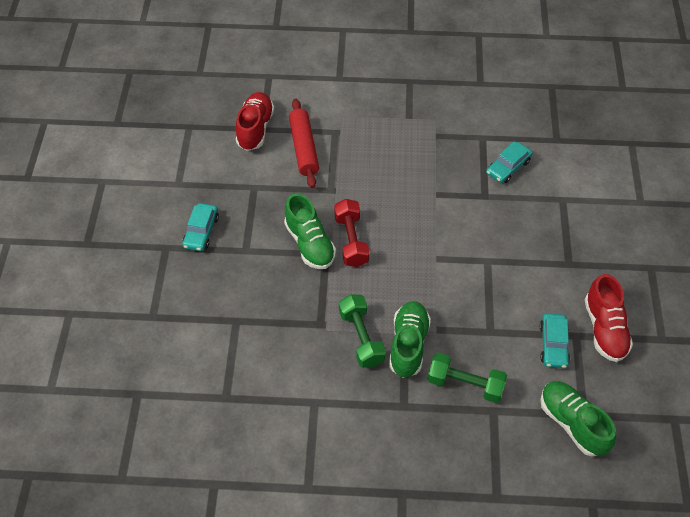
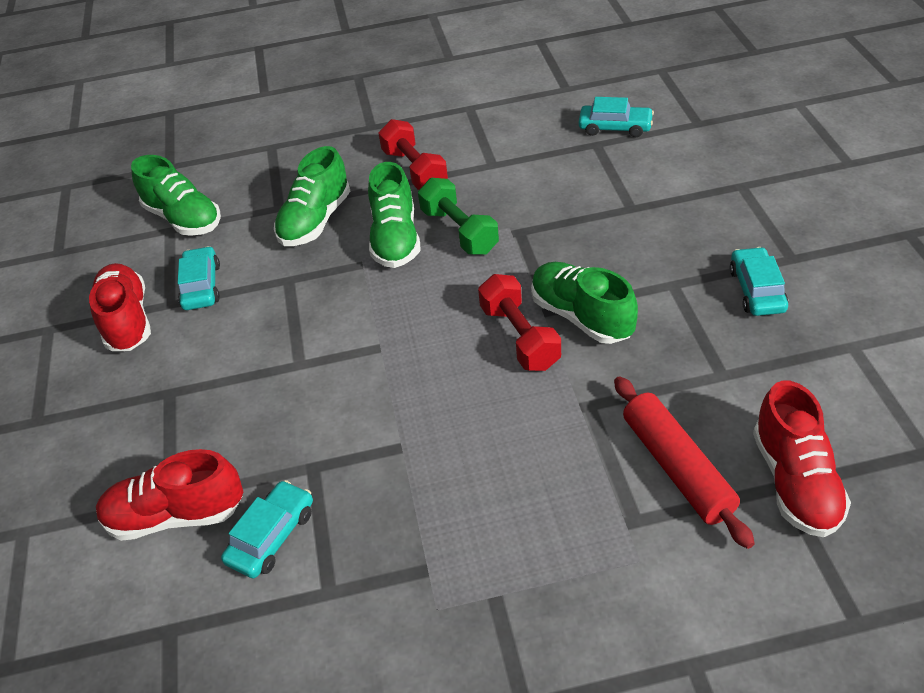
camera: 170 degrees right, 10 degrees down
green dumbbell [427,352,507,403] -> green shoe [274,146,350,246]
none -> red shoe [96,449,243,541]
none -> red dumbbell [378,119,448,190]
none -> turquoise car [579,97,654,137]

